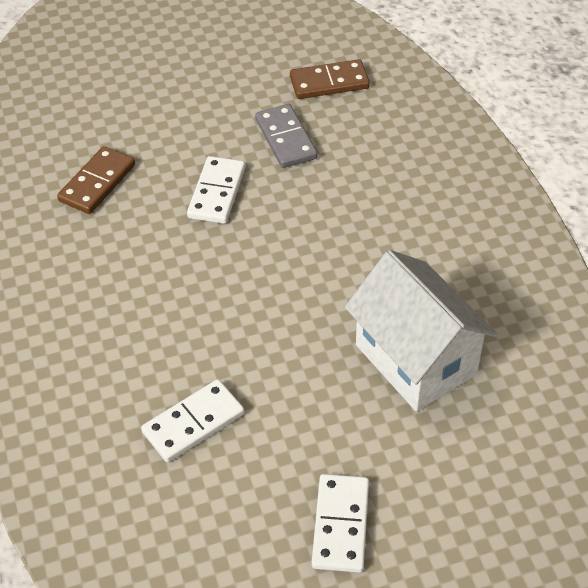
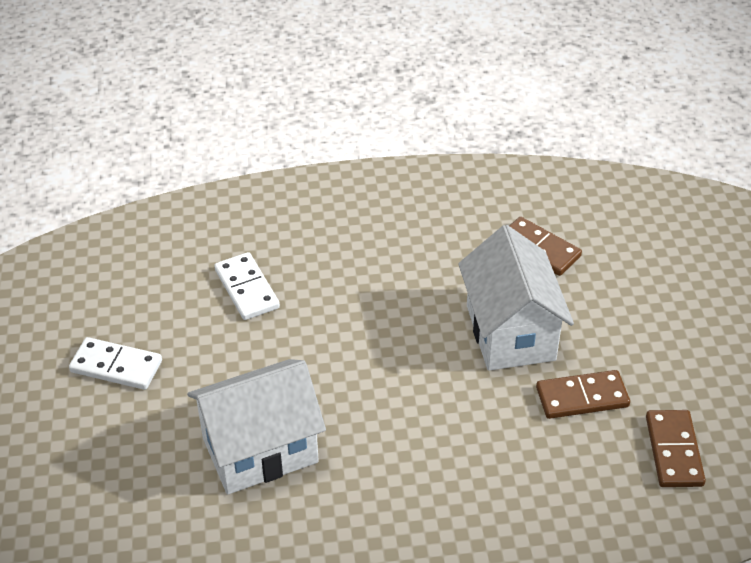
camera: 100 degrees right, 5 degrees down
white domino [187,156,246,224] -> white house [458,225,574,371]
grey domino [255,104,318,168] -> brown domino [536,370,630,419]

